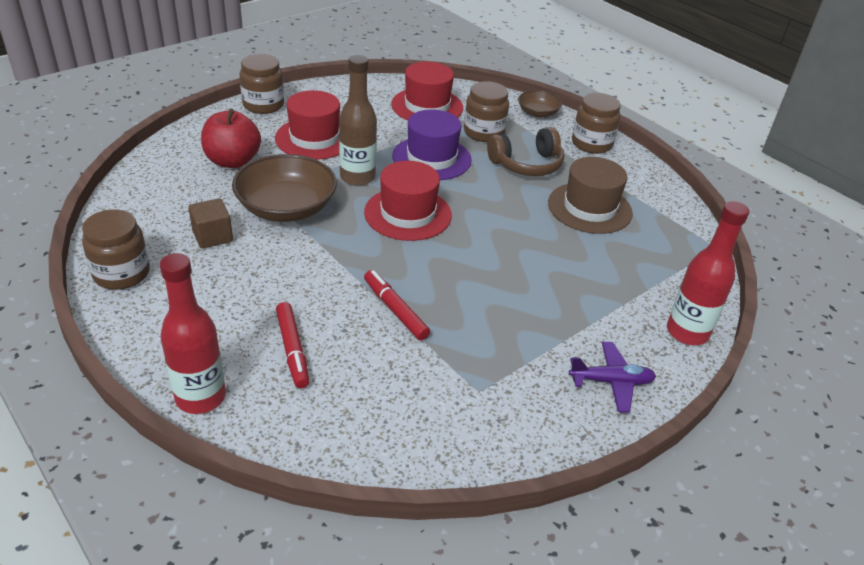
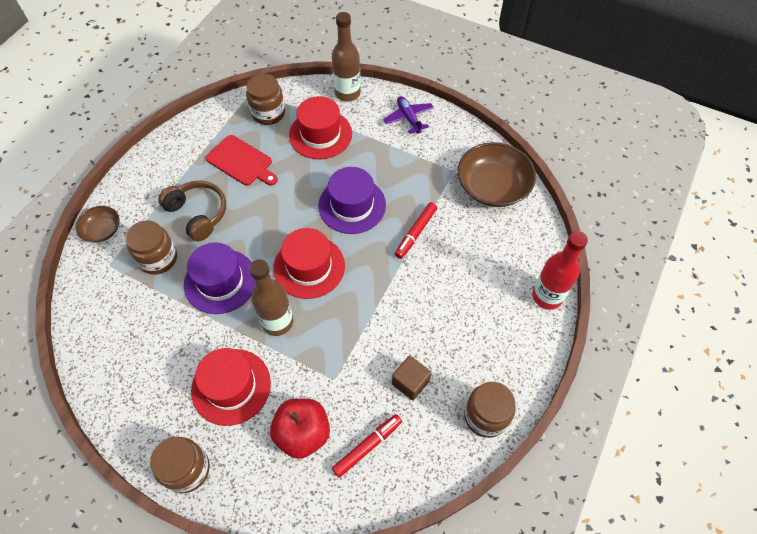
camera: 110 degrees left, 20 degrees up
brown bowl [232,154,337,222] -> brown bowl moved to [458,142,536,207]
red marker [276,302,309,388] -> red marker moved to [332,414,402,478]
red hat [391,62,463,120] -> red hat moved to [289,96,352,159]
brown hat [548,157,633,234] -> red cutting board [206,135,278,186]
brown jar [572,93,621,154] -> brown jar moved to [246,74,285,125]
red bottle [667,201,749,345] -> brown bottle [332,12,361,102]
none -> purple hat [318,167,386,234]

